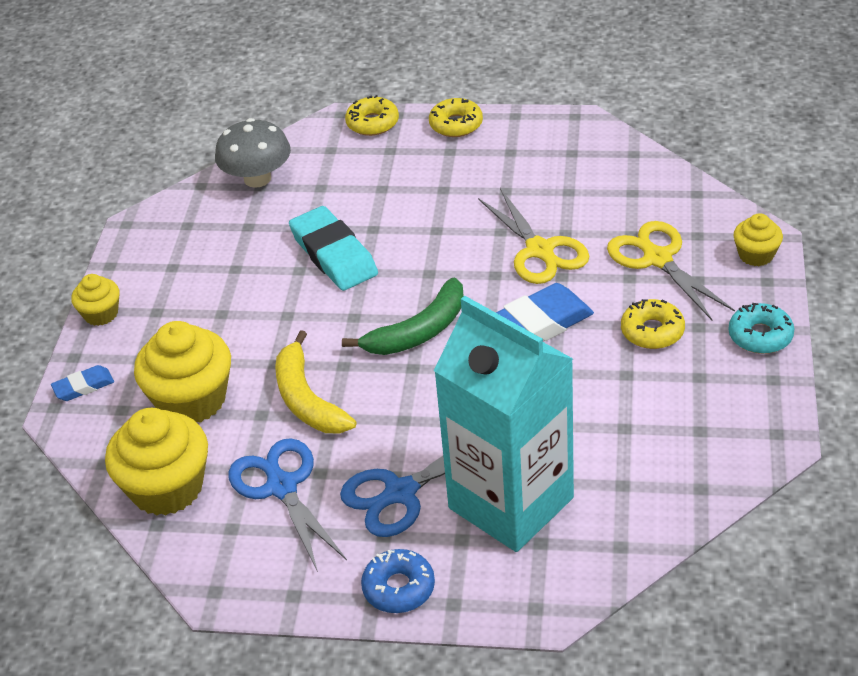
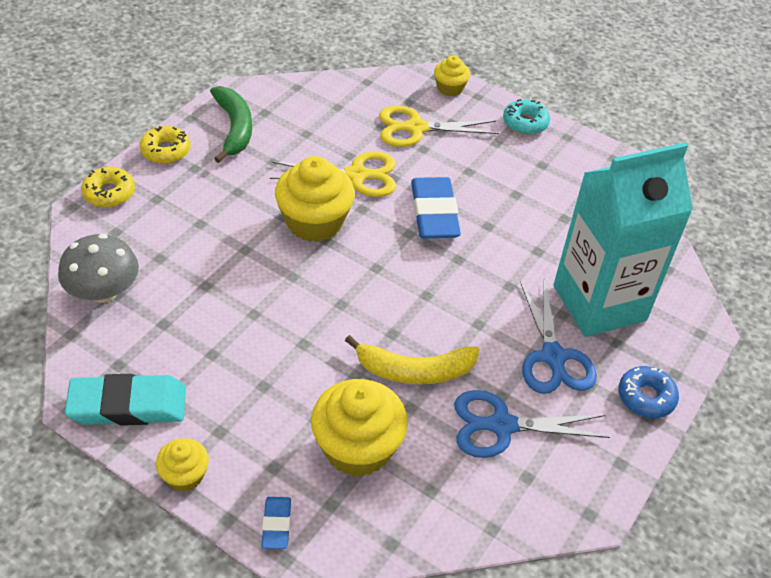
camera: 70 degrees left, 5 degrees up
yellow cupcake [105,408,208,516] -> yellow cupcake moved to [275,156,355,242]
turquoise eraser [289,206,378,291] -> turquoise eraser moved to [65,374,186,426]
green banana [342,278,464,355] -> green banana moved to [210,86,252,163]
yellow donut [621,299,685,349] -> none

